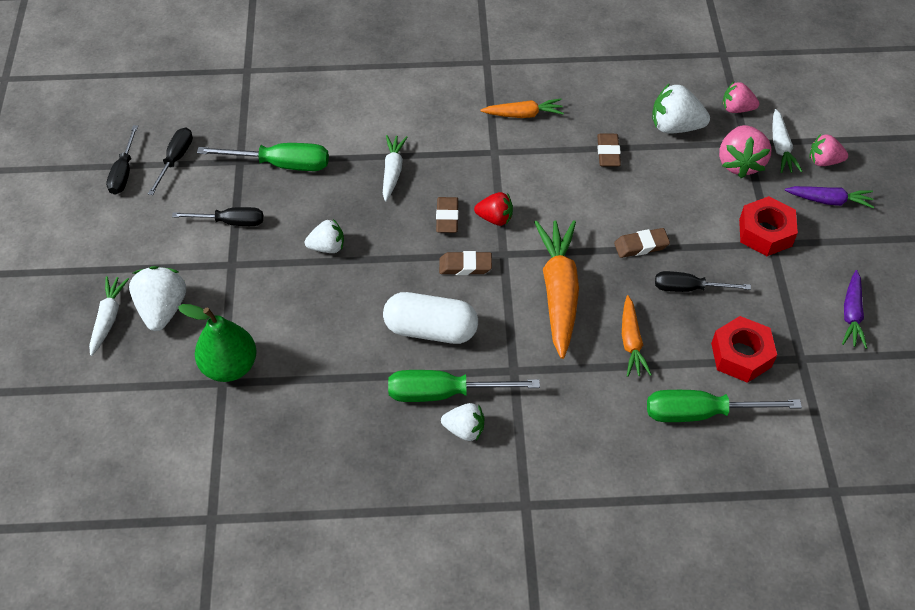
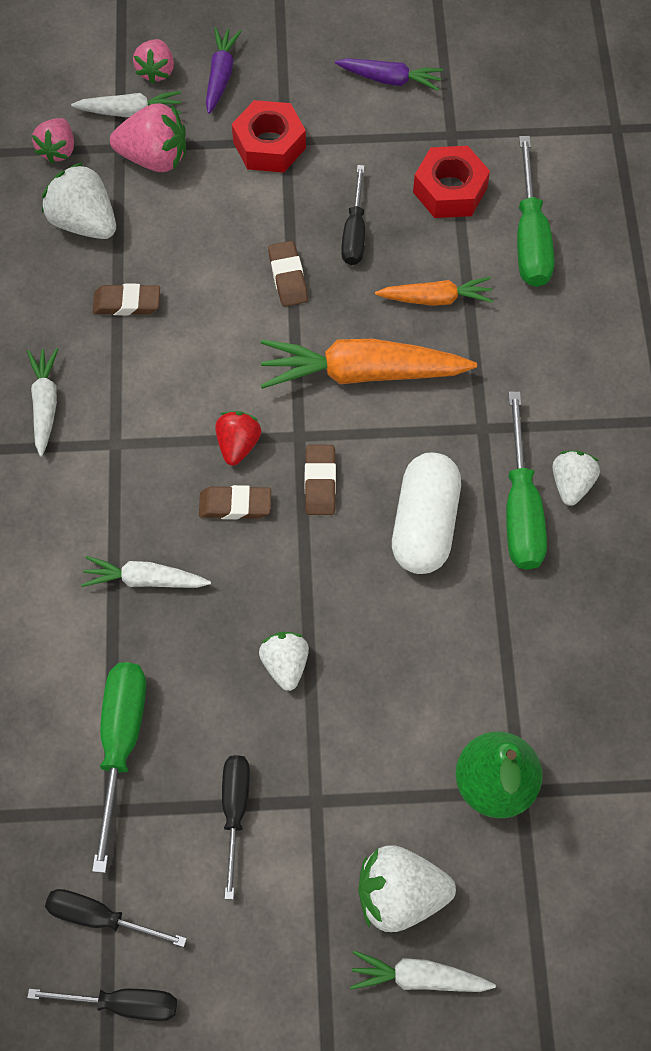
camera: 90 degrees left, 10 degrees up
orange carrot [481,98,564,118] -> white carrot [27,348,58,457]
white strawberry [652,83,710,134] -> white strawberry turned 120 degrees clockwise [42,162,116,239]

